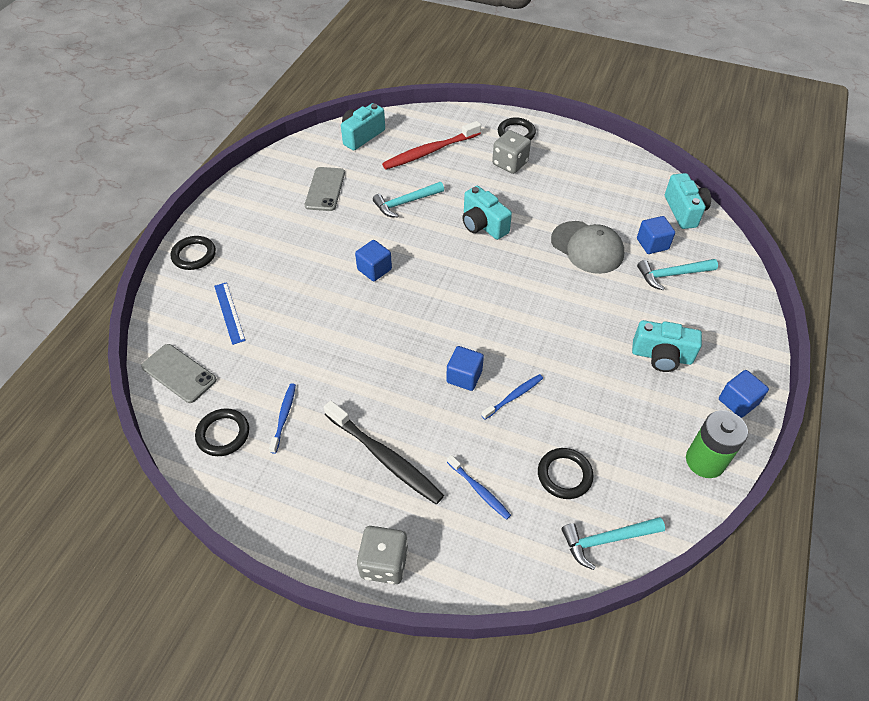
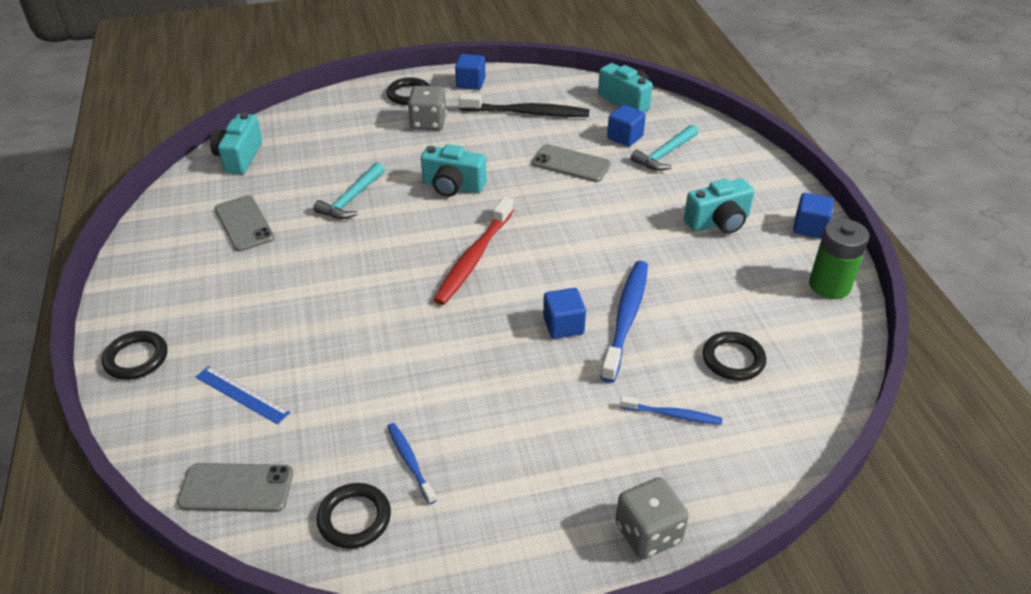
camera: 35 degrees left, 10 degrees down
black toothbrush [324,400,444,504] -> black toothbrush moved to [459,93,590,117]
blue cube [355,240,392,281] -> blue cube moved to [455,54,485,90]
red toothbrush [382,121,481,169] -> red toothbrush moved to [433,197,514,305]
blue toothbrush [481,374,543,420] -> blue toothbrush [601,261,648,383], size x1.85
grey cap [551,221,624,274] -> grey phone [532,144,611,182]
turquoise hammer [561,517,665,570] -> none

